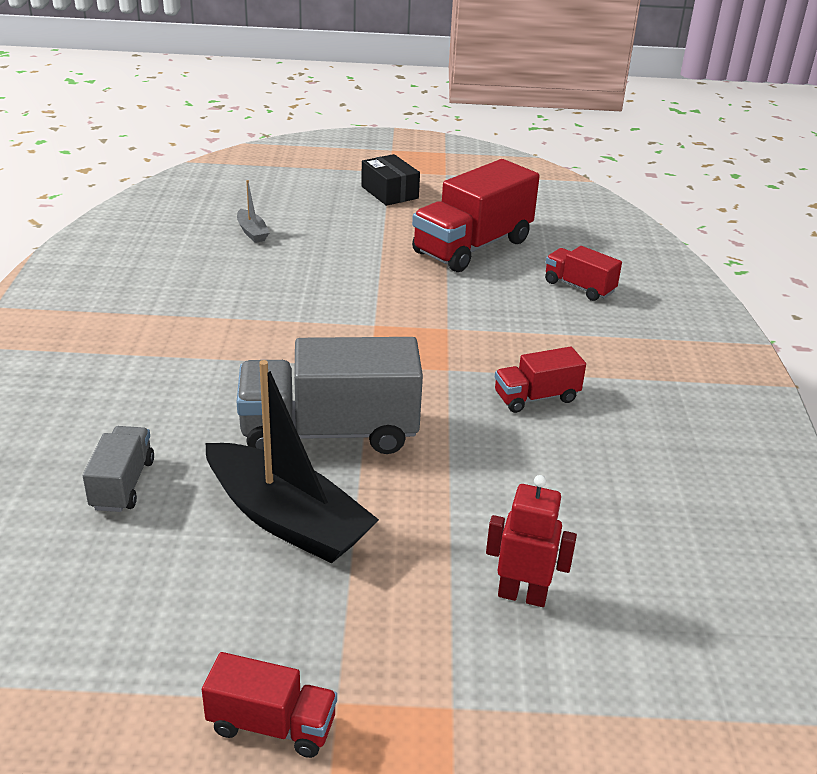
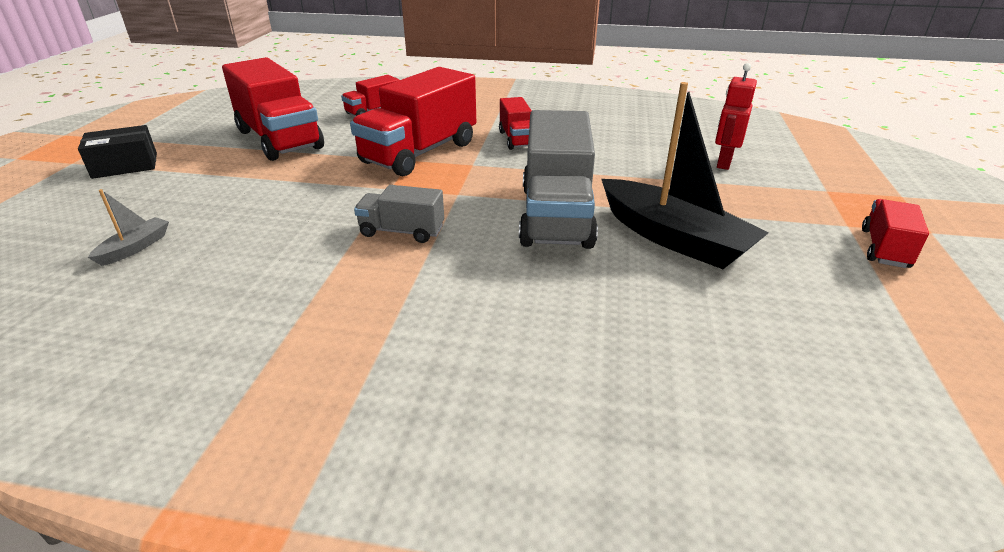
camera: 80 degrees left, 0 degrees up
grey truck [83,426,154,512] -> grey truck moved to [354,185,444,243]
black boat [205,360,379,564] -> black boat turned 90 degrees clockwise [602,82,769,269]
grey boat [237,180,269,243] -> grey boat turned 45 degrees counterclockwise [88,189,169,266]
none -> red truck [350,67,476,177]

